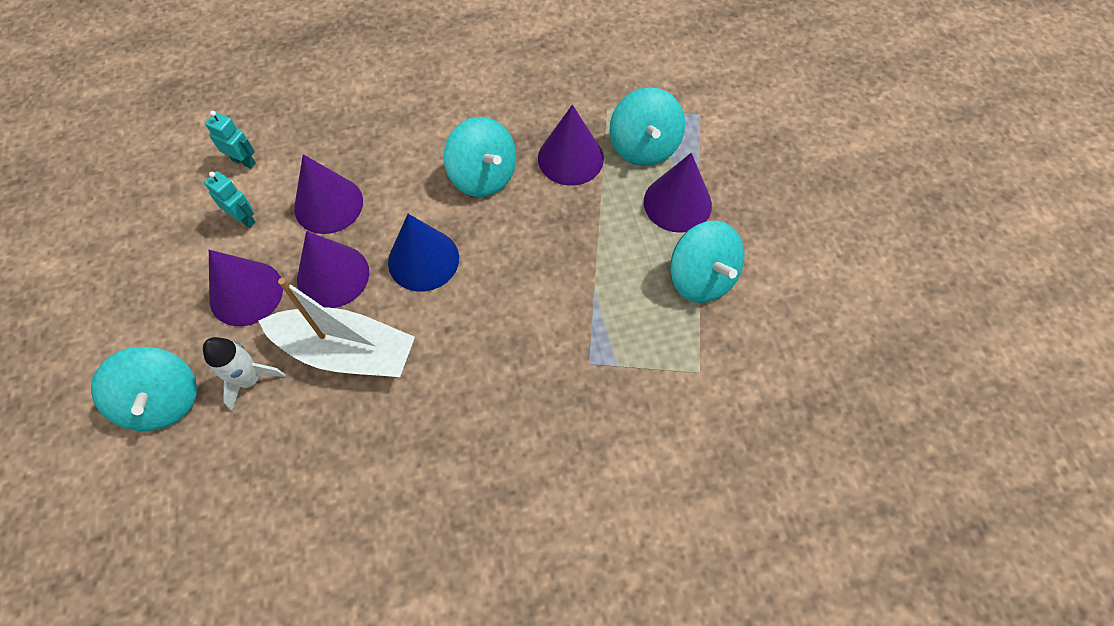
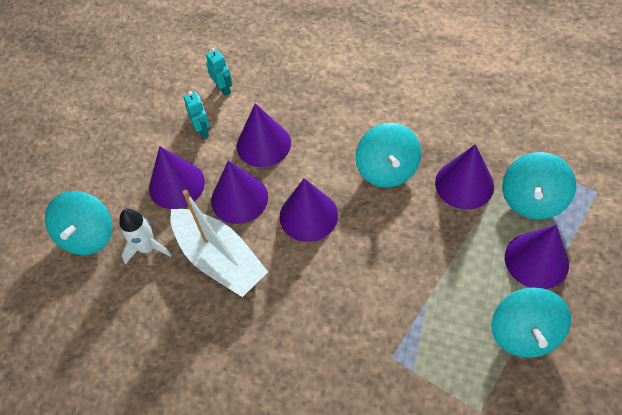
camera: 35 degrees right, 5 degrees down
blue cone [388,214,459,292] -> purple cone [279,178,338,242]

